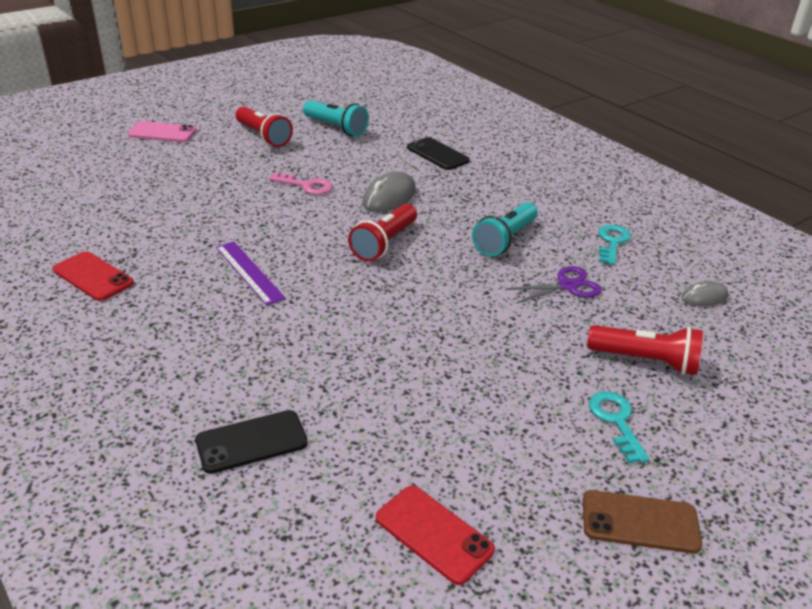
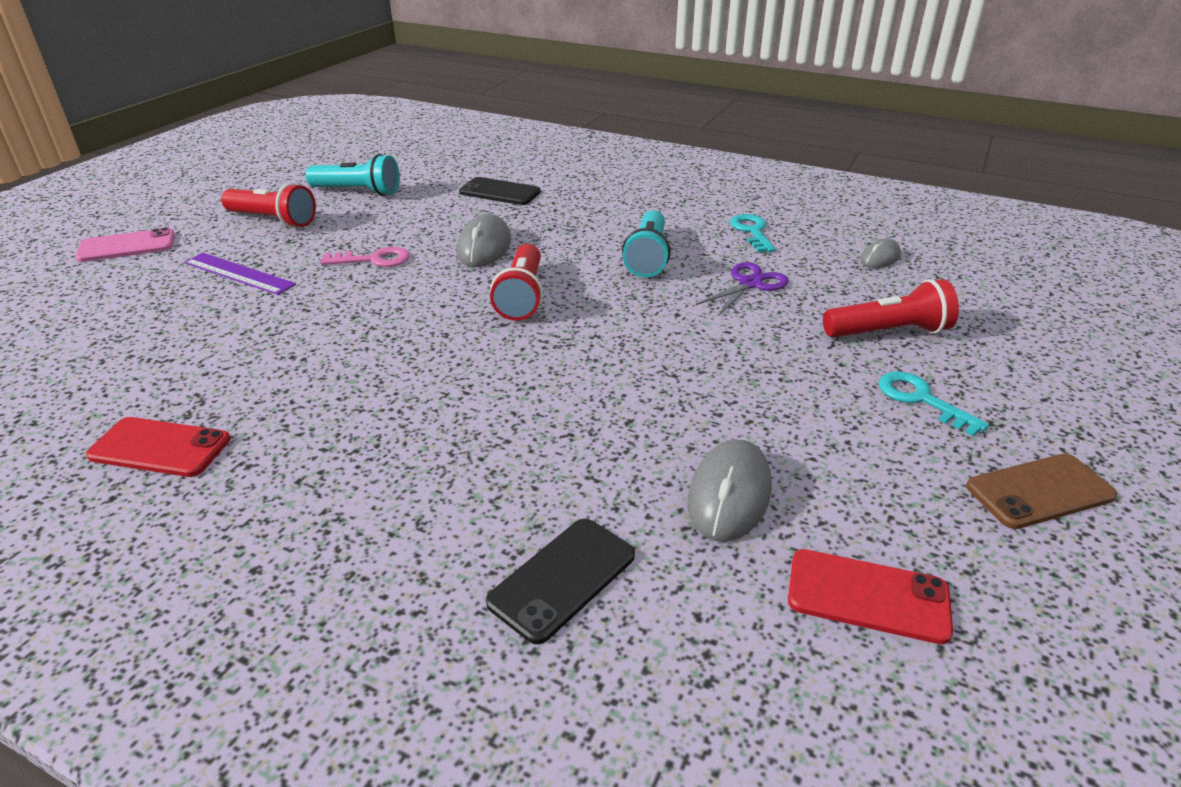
camera: 25 degrees left, 0 degrees up
purple ruler [216,241,286,306] -> purple ruler moved to [184,253,296,295]
none -> grey mouse [687,439,772,542]

